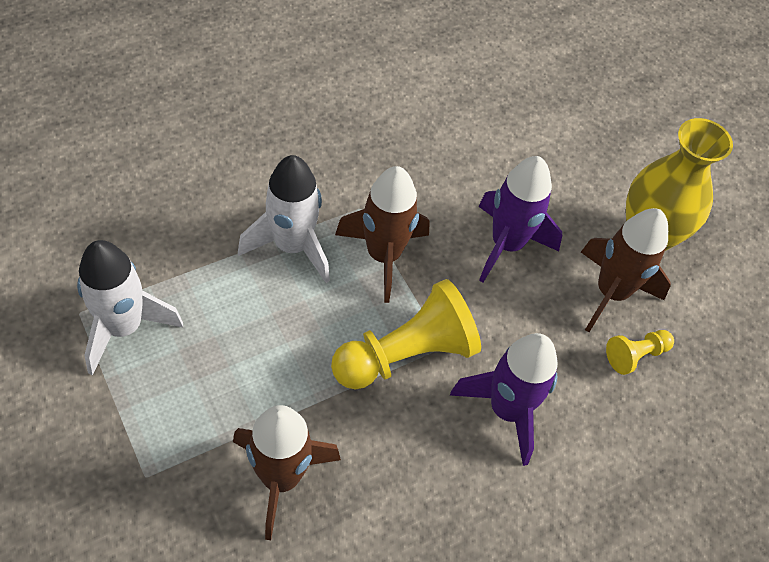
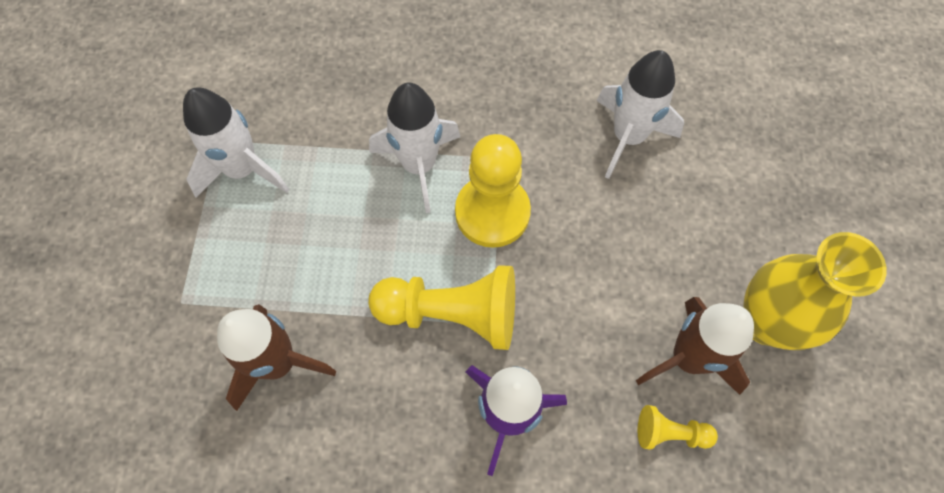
camera: 40 degrees right, 10 degrees up
brown rocket [335,166,430,303] -> yellow pawn [455,134,531,248]
purple rocket [478,156,562,282] -> none
none -> white rocket [597,50,684,179]

